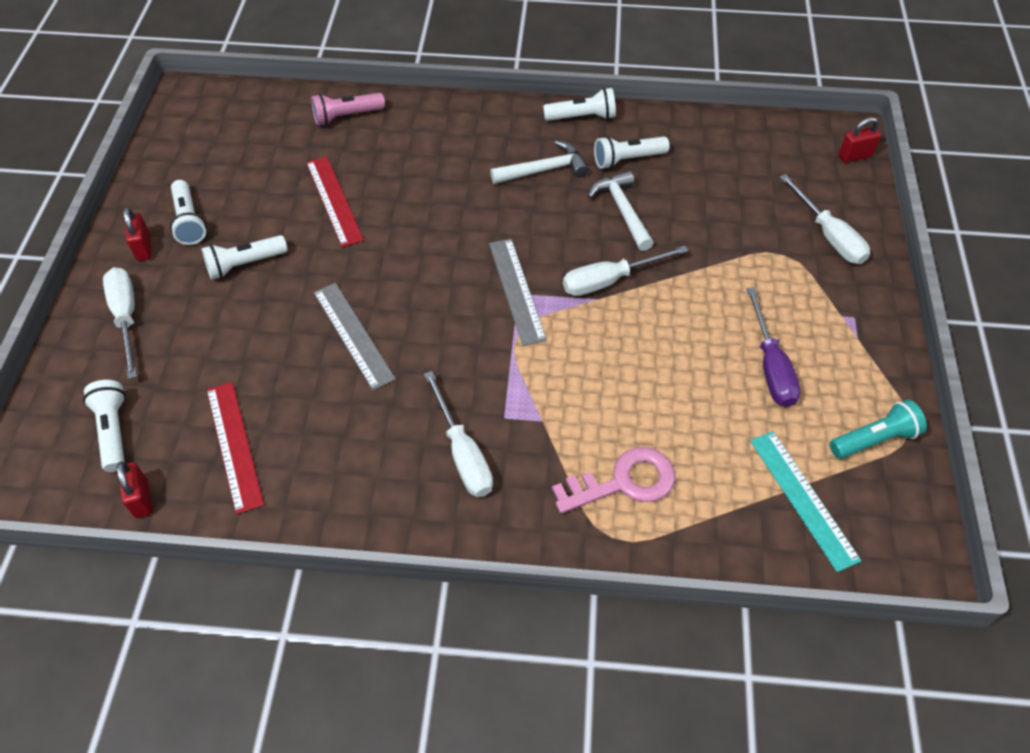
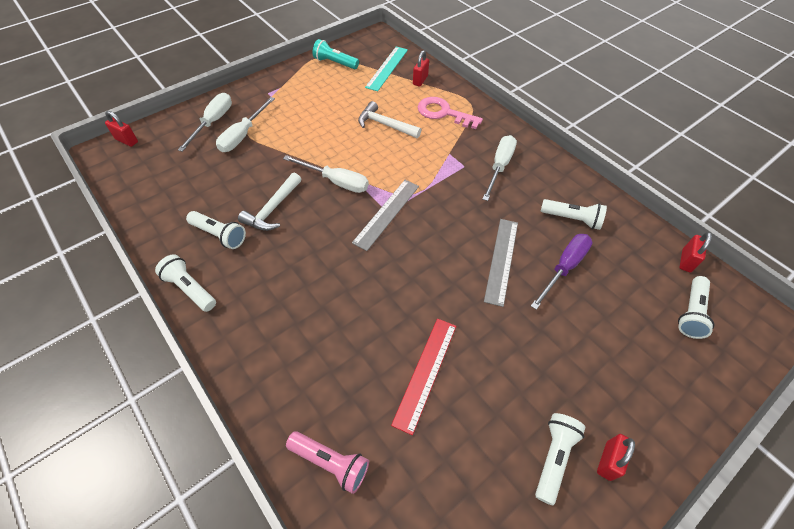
camera: 135 degrees left, 0 degrees up
white screwdriver [103,267,137,379] -> white screwdriver moved to [216,97,275,152]
white flashlight [201,235,288,280] -> white flashlight moved to [541,199,607,230]
red ruler [207,382,264,514] -> none
white hammer [490,140,589,184] -> white hammer moved to [358,101,421,138]
purple screwdriver [747,287,801,407] -> purple screwdriver moved to [531,234,593,310]
none -> red padlock [413,50,429,86]

